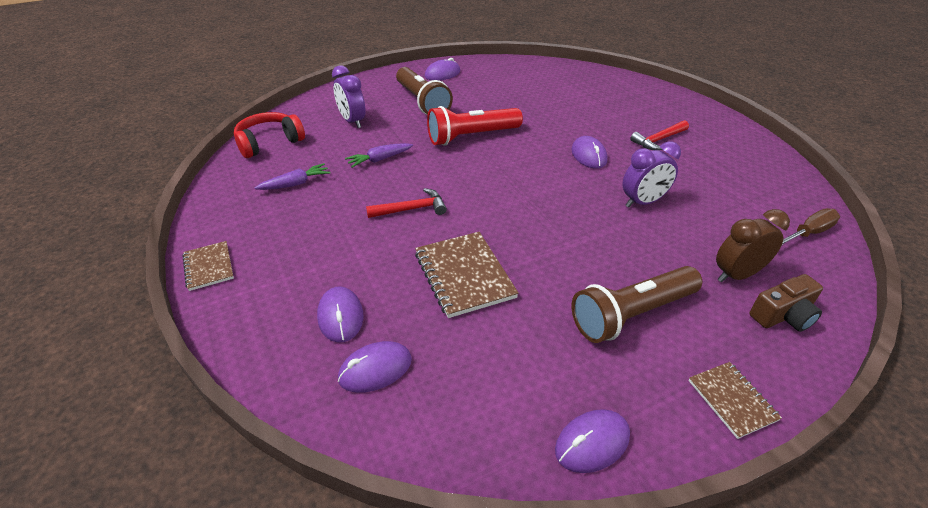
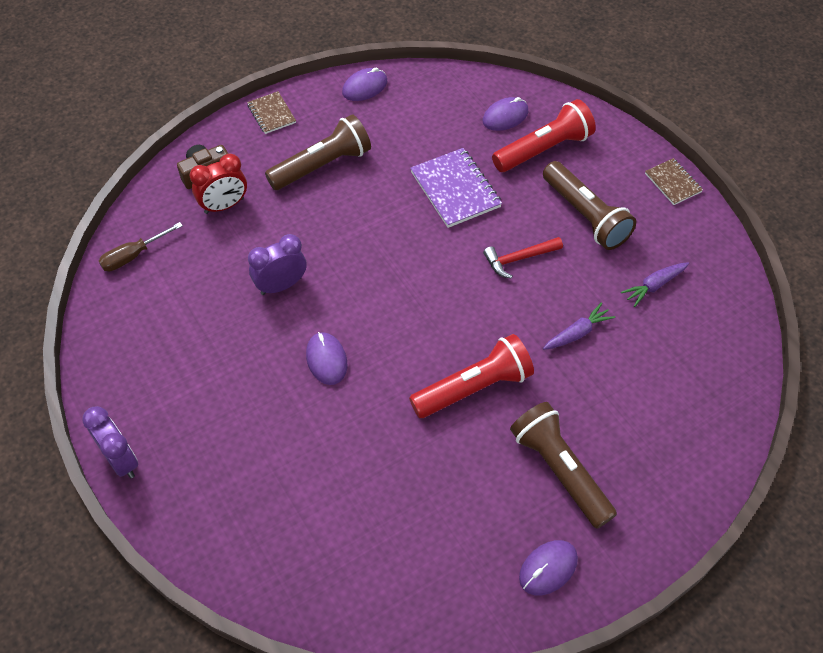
camera: 175 degrees right, 15 degrees up
red headphones [234,112,305,158] -> none
purple mouse [317,286,364,343] -> red flashlight [492,99,596,172]
purple clock [332,65,365,128] -> purple clock moved to [82,406,138,478]
brown notebook [415,232,519,318] -> purple notebook [410,148,502,228]
red hammer [630,120,689,150] -> none
brown clock [716,209,790,282] -> red clock [190,154,247,214]
none -> brown flashlight [543,161,636,250]

